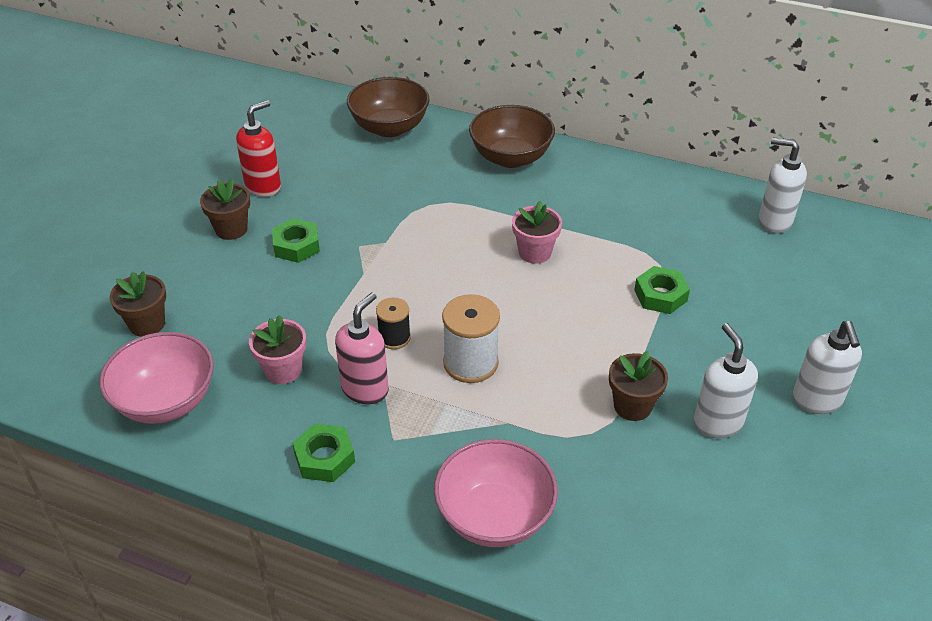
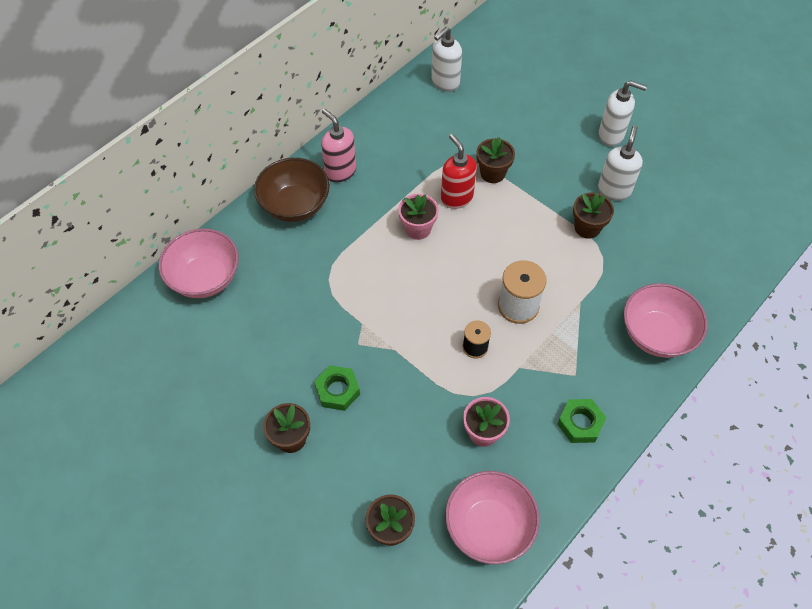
camera: 70 degrees left, 15 degrees up
red soap dispenser [236,100,281,197] -> red soap dispenser moved to [441,134,477,209]
pink soap dispenser [335,292,389,405] -> pink soap dispenser moved to [321,109,356,182]
brown bowl [347,77,430,137] -> pink bowl [158,228,239,298]
green nut [634,266,690,314] -> brown flower pot [476,137,515,183]
white soap dispenser [694,323,758,438] -> white soap dispenser turned 105 degrees clockwise [598,125,643,201]

